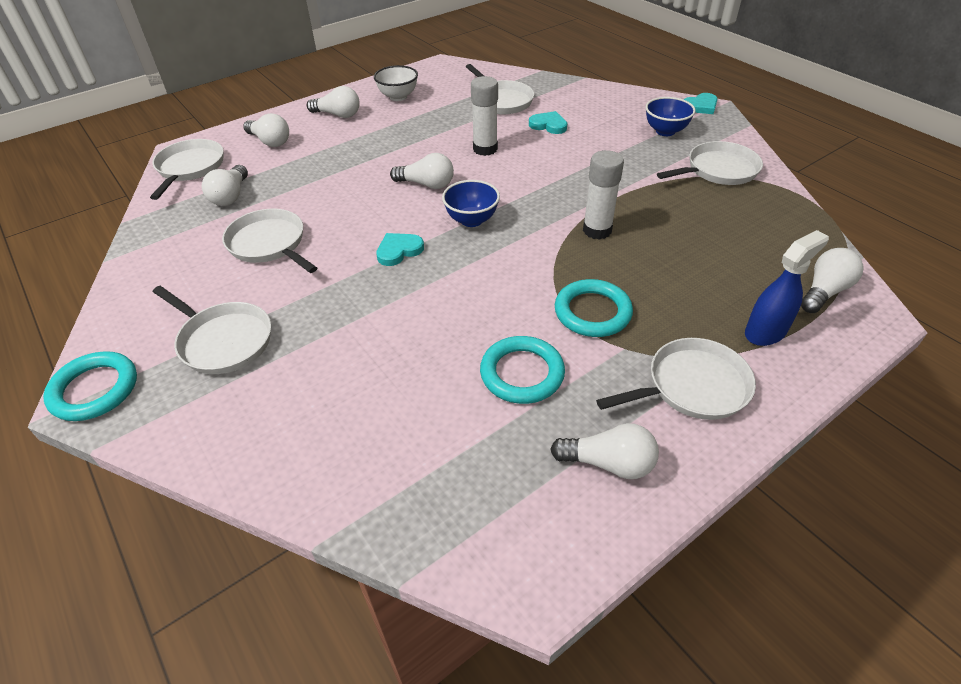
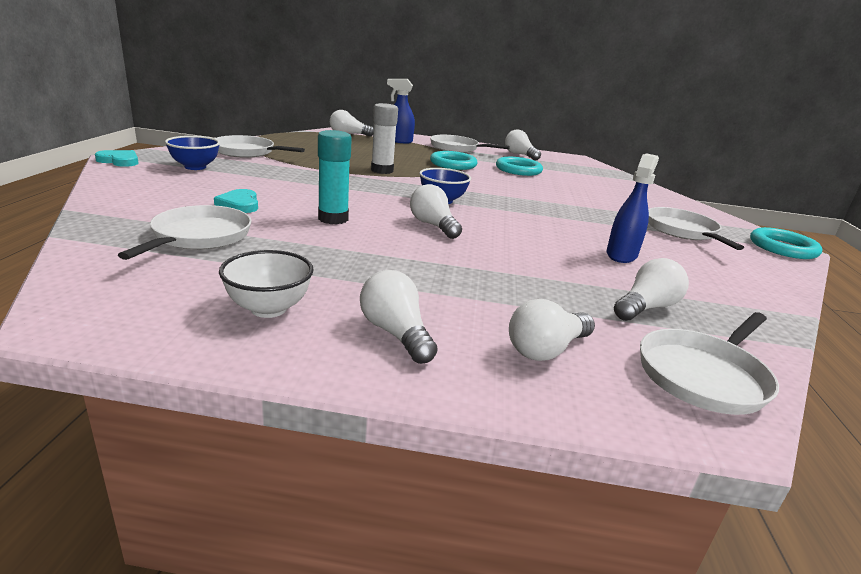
camera: 140 degrees left, 20 degrees down
white pan [222,209,317,273] -> blue spray bottle [607,153,659,263]
white light bulb [243,113,289,147] -> white light bulb turned 120 degrees counterclockwise [509,299,595,361]
turquoise heart [376,233,424,266] -> none
white glue stick [471,76,498,156] -> turquoise glue stick [318,130,352,225]

